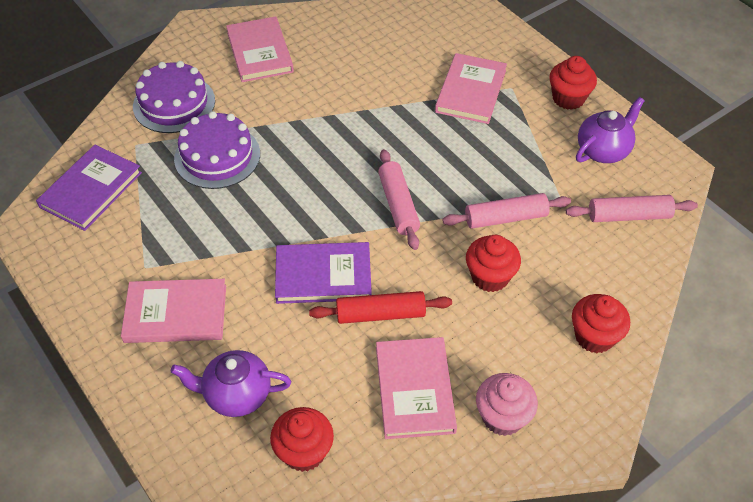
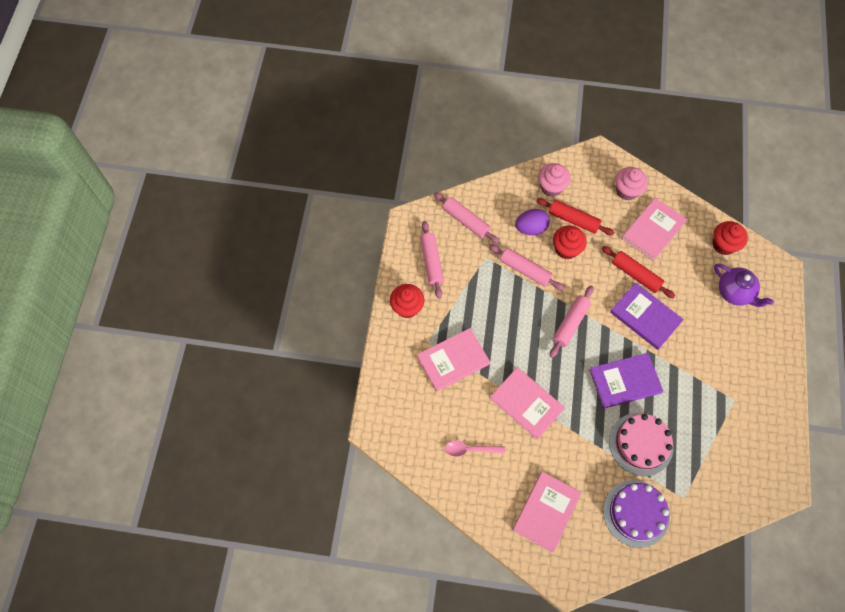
camera: 135 degrees left, 15 degrees up
purple book [36,145,142,231] -> purple book moved to [589,353,663,409]
pink book [121,279,226,343] -> pink book moved to [490,367,565,440]
purple cake [174,111,260,189] -> pink cake [609,413,674,476]
red cupcake [572,294,630,353] -> pink cupcake [538,163,571,197]
purple teapot [576,97,645,163] -> pink rolling pin [420,221,444,299]
none -> pink spoon [445,440,505,457]
none -> purple egg [515,209,550,235]
none -> red rolling pin [536,198,615,235]

